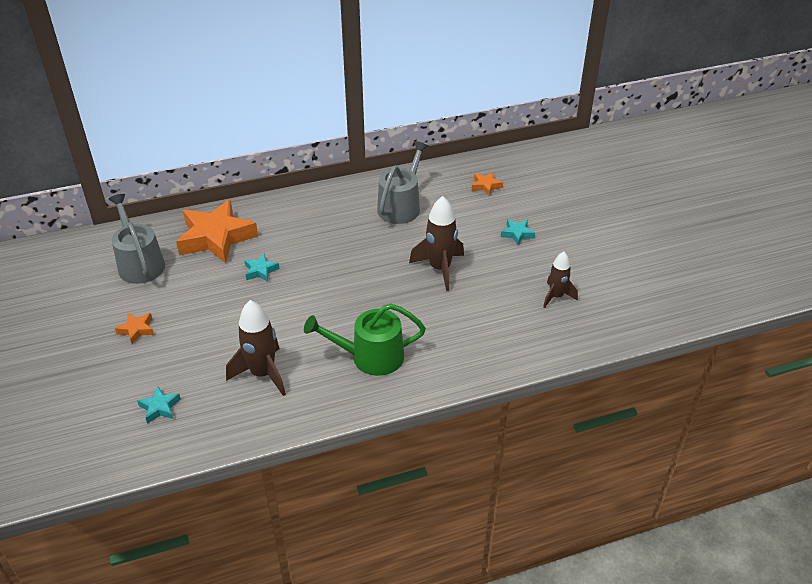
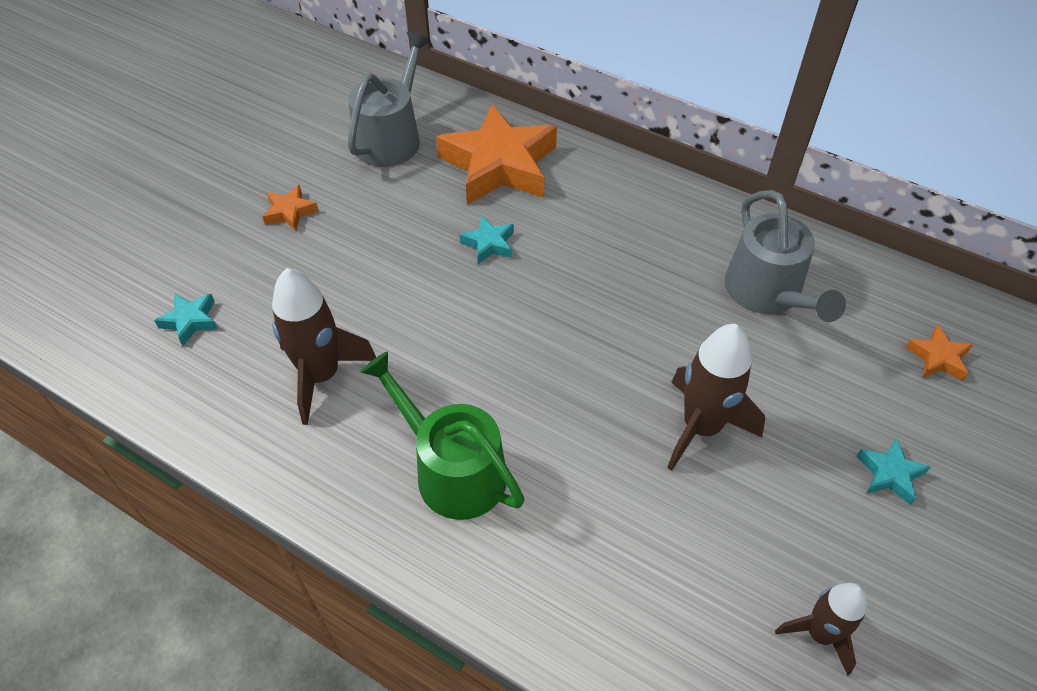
camera: 50 degrees right, 10 degrees up
grey watering can [377,141,429,224] -> grey watering can turned 90 degrees clockwise [725,190,846,322]

